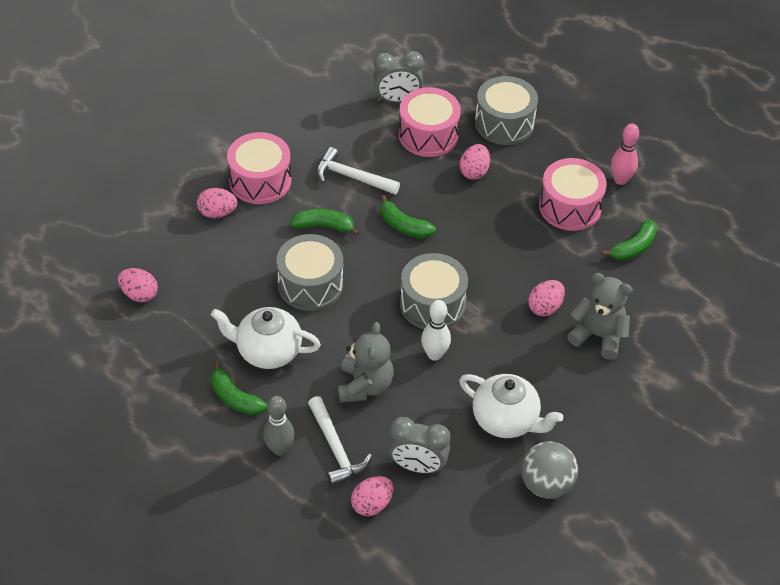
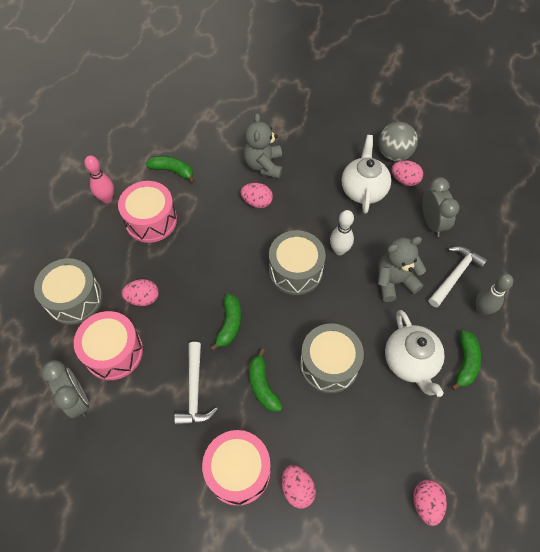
camera: 115 degrees left, 10 degrees up
pink egg [351,476,394,516] -> pink egg moved to [391,161,423,186]

